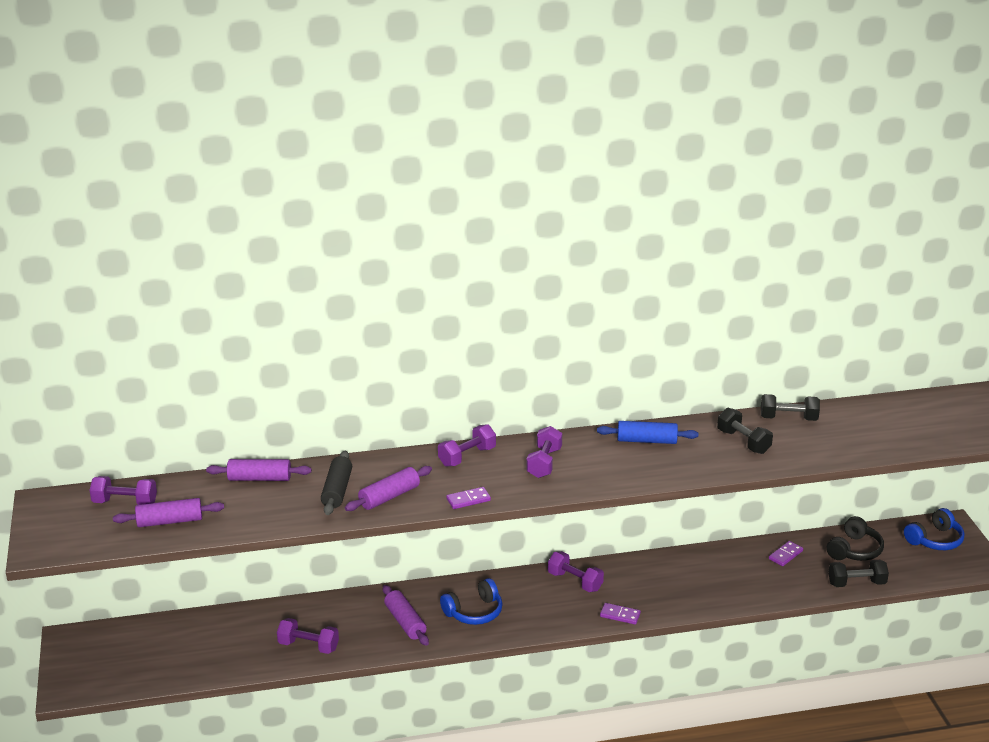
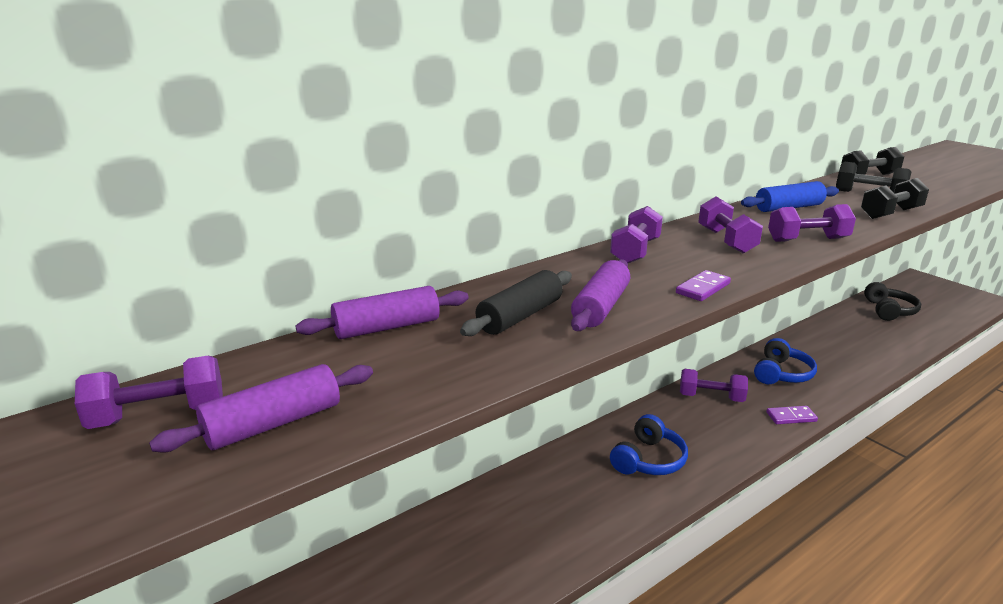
camera: 25 degrees left, 5 degrees down
purple dumbbell [277,618,339,654] -> purple dumbbell moved to [768,204,856,242]
black rolling pin [321,451,352,515] -> black rolling pin turned 60 degrees clockwise [460,270,572,336]
purple rolling pin [383,585,429,646] -> none
purple domino [769,541,803,566] -> none
black dumbbell [828,560,889,587] -> black dumbbell moved to [861,178,929,219]
blue headphones [904,508,964,550] -> blue headphones moved to [754,338,817,384]

